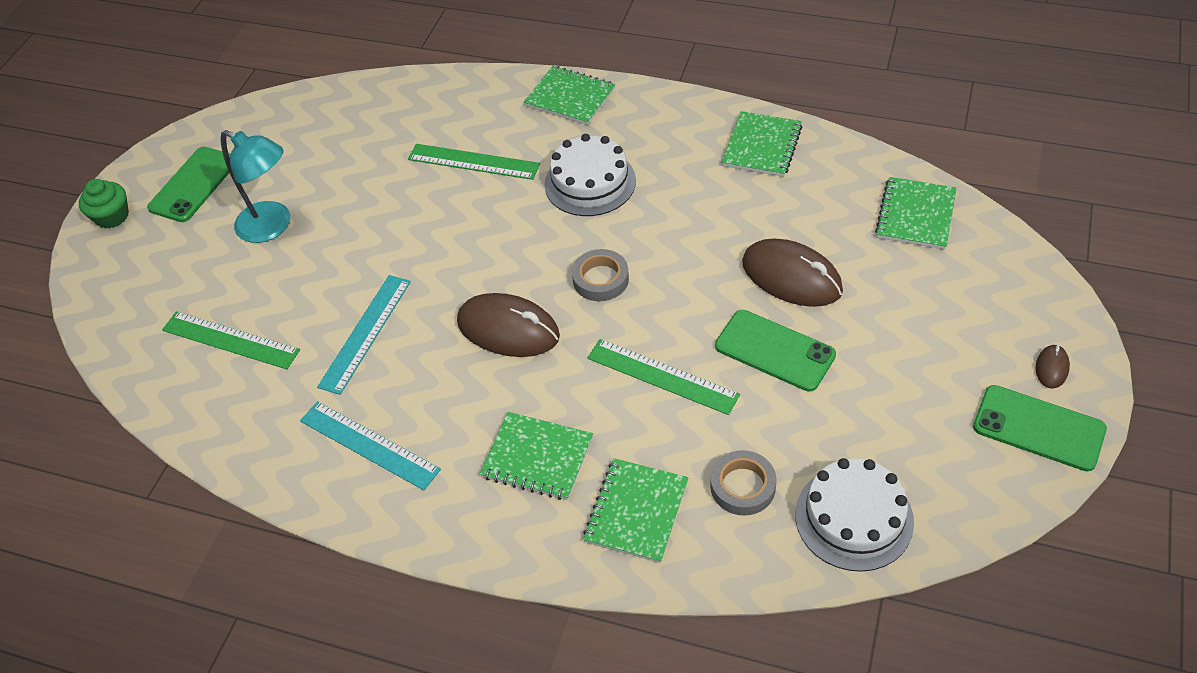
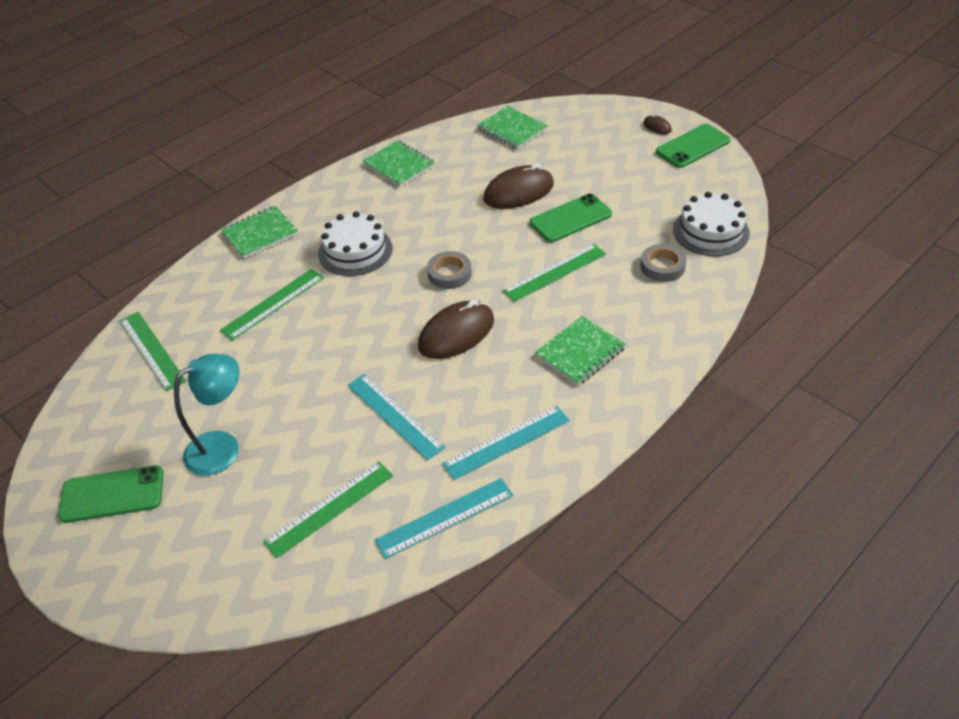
camera: 65 degrees left, 5 degrees down
green cupcake [79,179,129,228] -> none
green phone [147,147,230,222] -> green phone turned 60 degrees counterclockwise [58,465,164,523]
green notebook [583,458,688,563] -> none
none -> green ruler [120,312,186,391]
none -> turquoise ruler [375,478,513,559]

